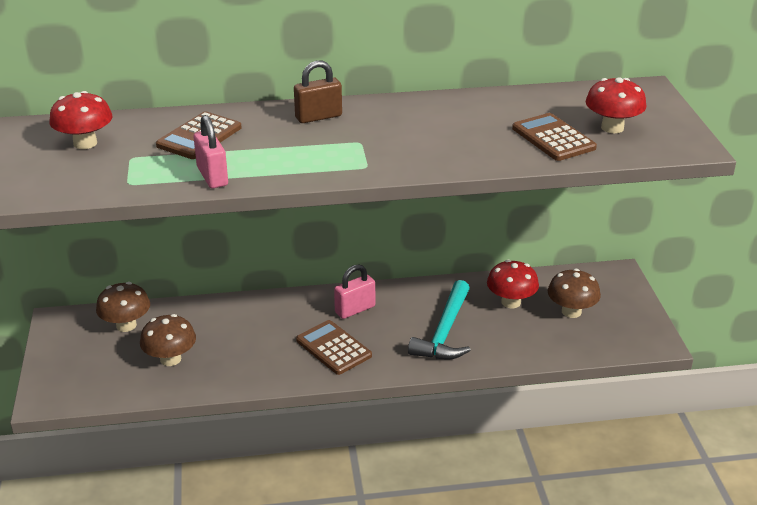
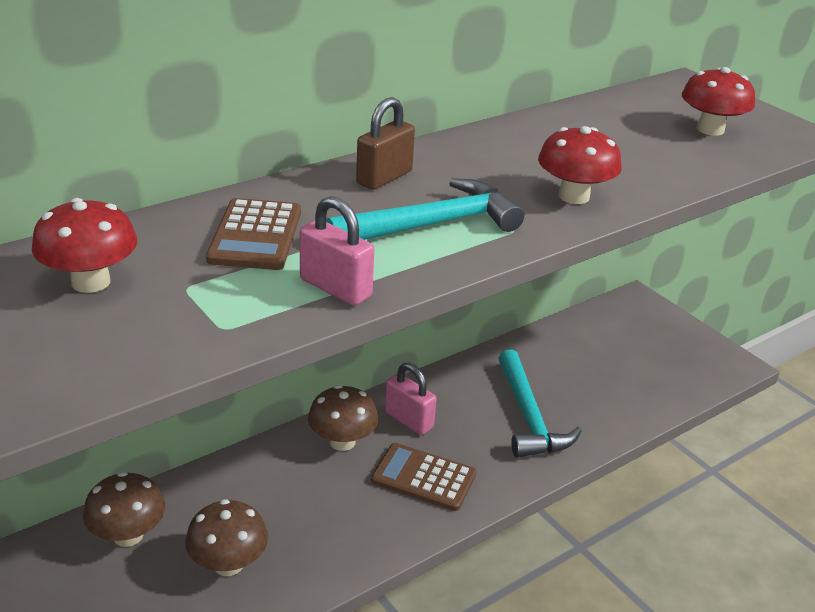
camera: 30 degrees left, 0 degrees up
pink padlock [334,264,375,319] -> pink padlock turned 75 degrees counterclockwise [385,363,437,435]
red mushroom [487,260,539,308] -> red mushroom moved to [538,126,622,204]
brown calculator [512,113,597,161] -> none
brown mushroom [548,268,601,318] -> brown mushroom moved to [308,385,378,451]
none -> turquoise hammer [326,178,524,240]

